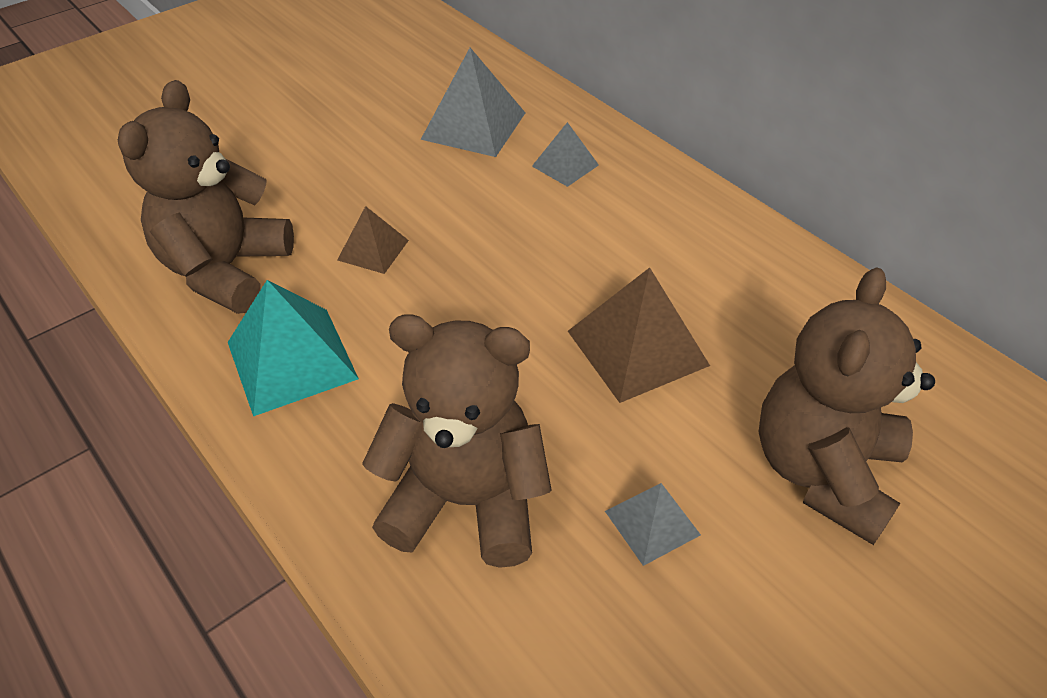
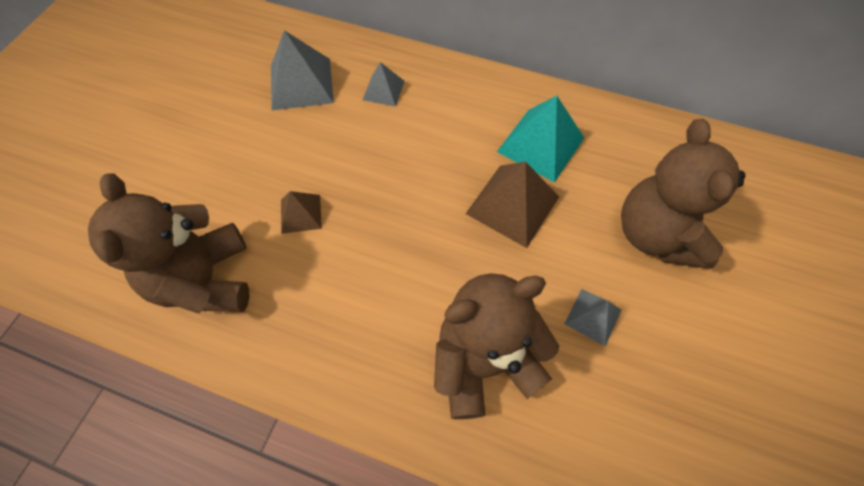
camera: 30 degrees left, 15 degrees up
turquoise pyramid [228,280,359,416] -> turquoise pyramid moved to [497,96,584,182]

